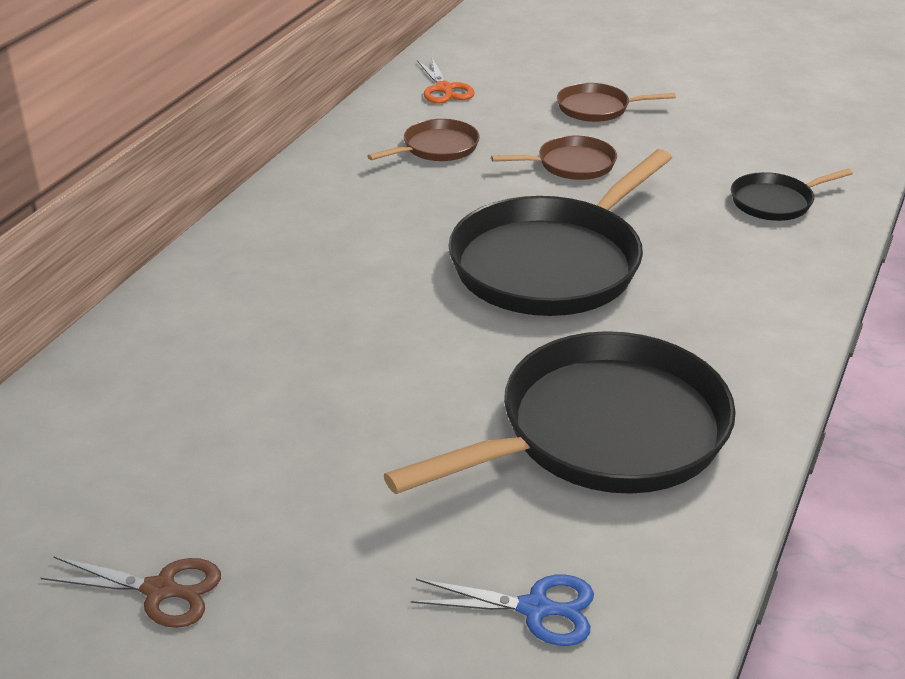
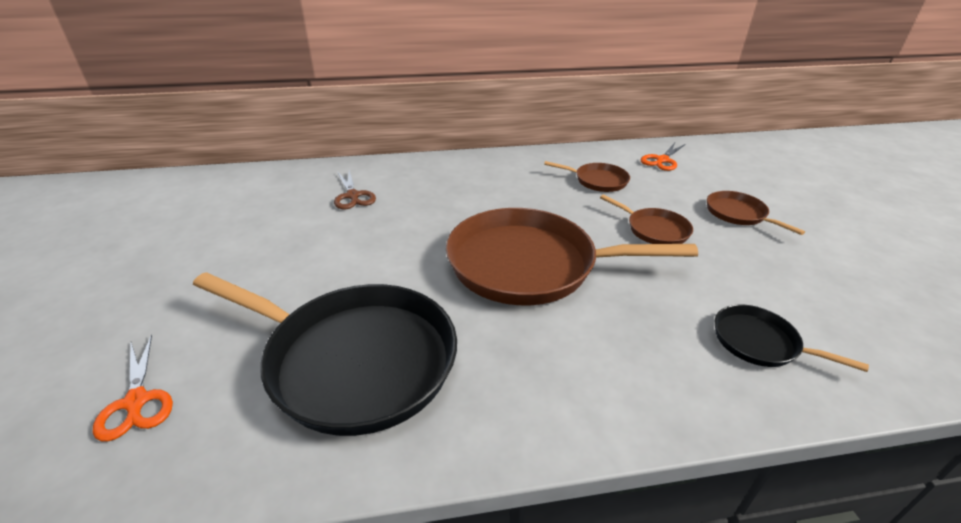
camera: 55 degrees right, 0 degrees up
brown scissors [41,556,221,628] -> brown scissors moved to [334,170,376,209]
blue scissors [411,575,594,646] -> orange scissors [93,334,173,441]
black pan [448,149,672,316] -> brown pan [446,208,698,305]

